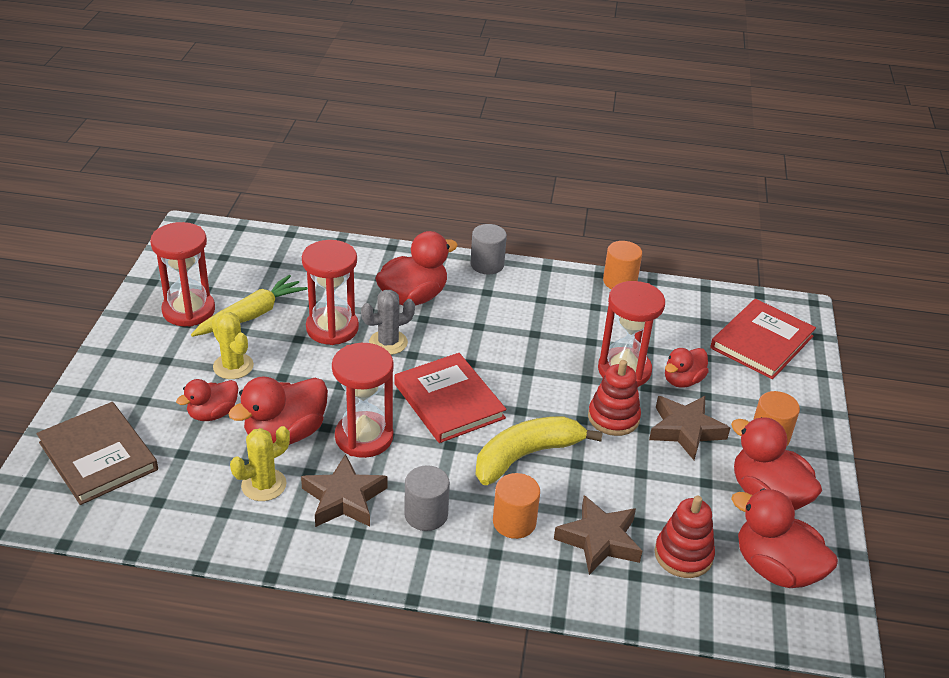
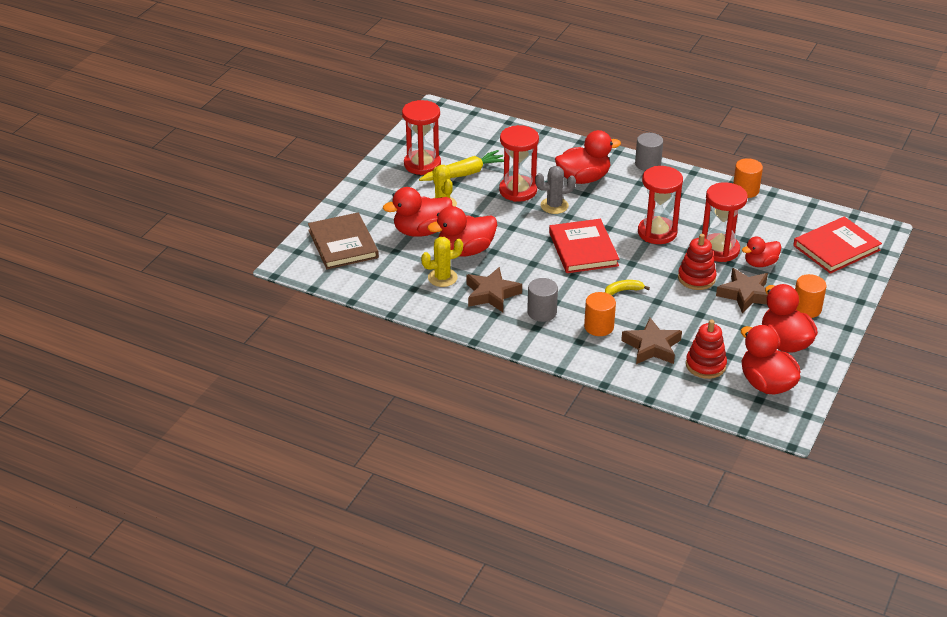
camera: 20 degrees right, 0 degrees up
red duck [176,379,238,421] -> red duck [383,187,452,237], size x1.62
red hourglass [332,343,394,458] -> red hourglass moved to [638,166,683,244]
yellow banana [475,416,603,485] -> yellow banana [605,280,650,295], size x0.46

